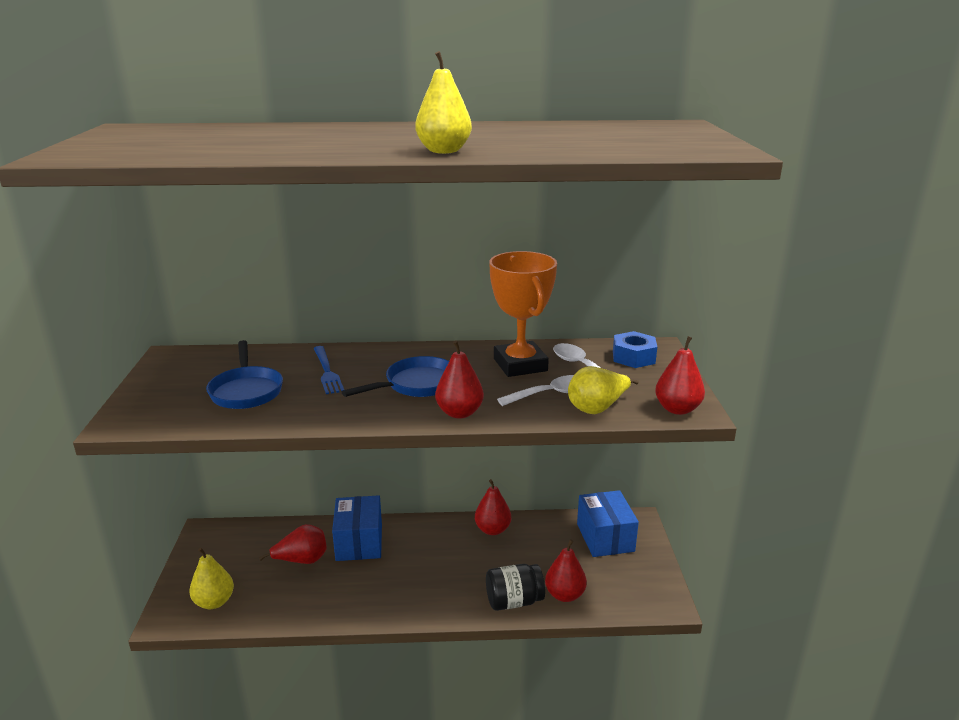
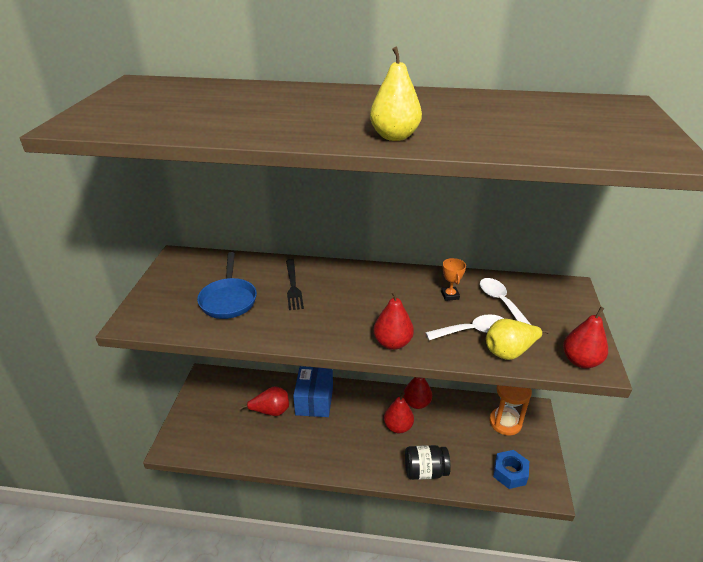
camera: 10 degrees right, 10 degrees up
yellow pear [189,548,234,609] -> none
blue fork [313,346,344,394] -> black fork [286,259,304,310]
blue pan [342,356,449,397] -> none
orange trophy [489,251,557,377] -> orange trophy [441,258,466,301], size x0.42
red pear [545,539,587,602] -> red pear moved to [384,392,414,433]
blue box [577,490,639,557] -> orange hourglass [489,385,532,436]
blue nut [613,331,657,368] -> blue nut moved to [493,450,529,489]

